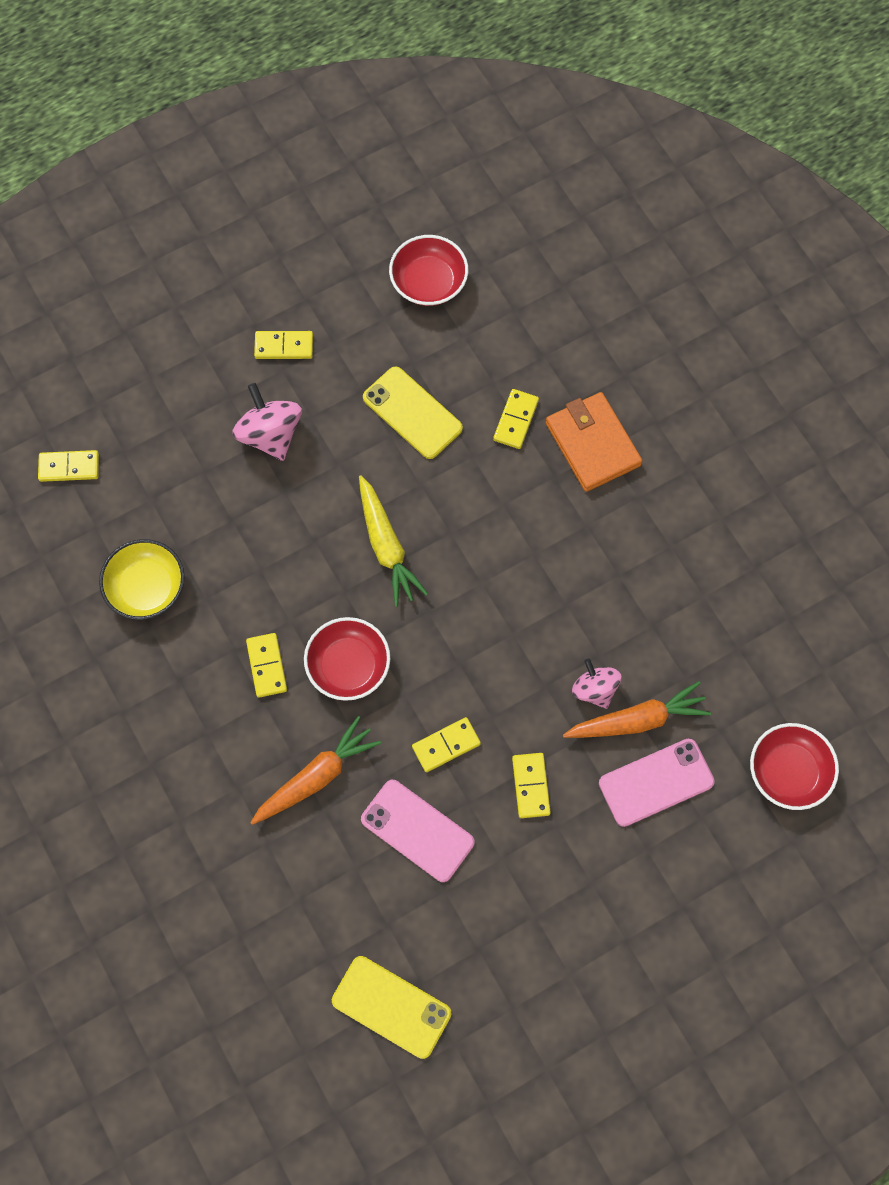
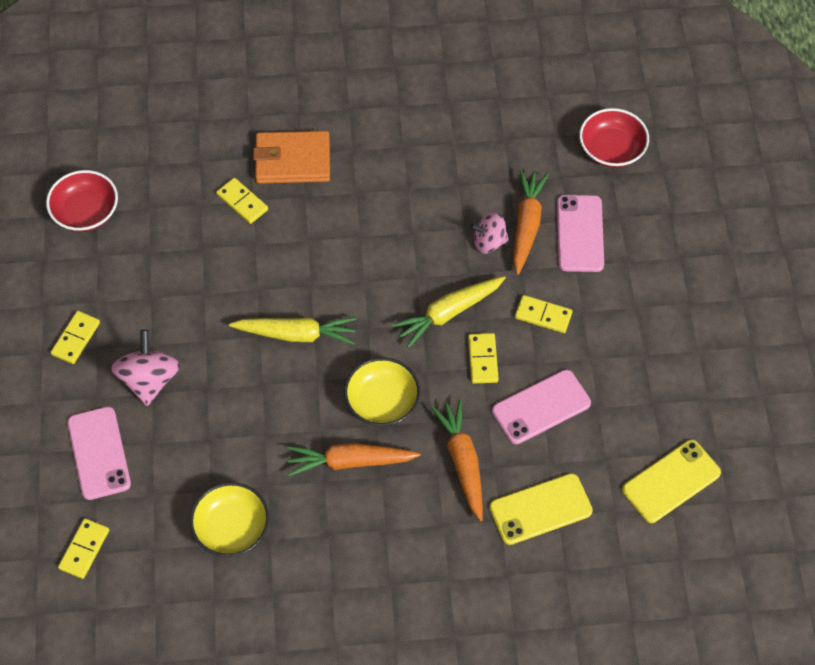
camera: 65 degrees left, 10 degrees down
pink spinning top [232,383,302,461] -> pink spinning top turned 90 degrees clockwise [111,330,180,406]
yellow domino [246,633,287,698] -> orange carrot [287,443,421,476]
red bowl [304,617,390,701] -> yellow bowl [344,358,420,426]
yellow phone [363,366,463,459] -> yellow phone moved to [489,473,593,545]
none -> pink phone [67,406,131,500]
none -> yellow carrot [392,276,506,348]

